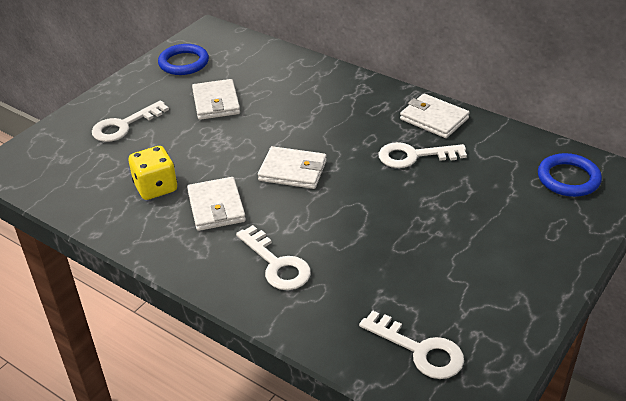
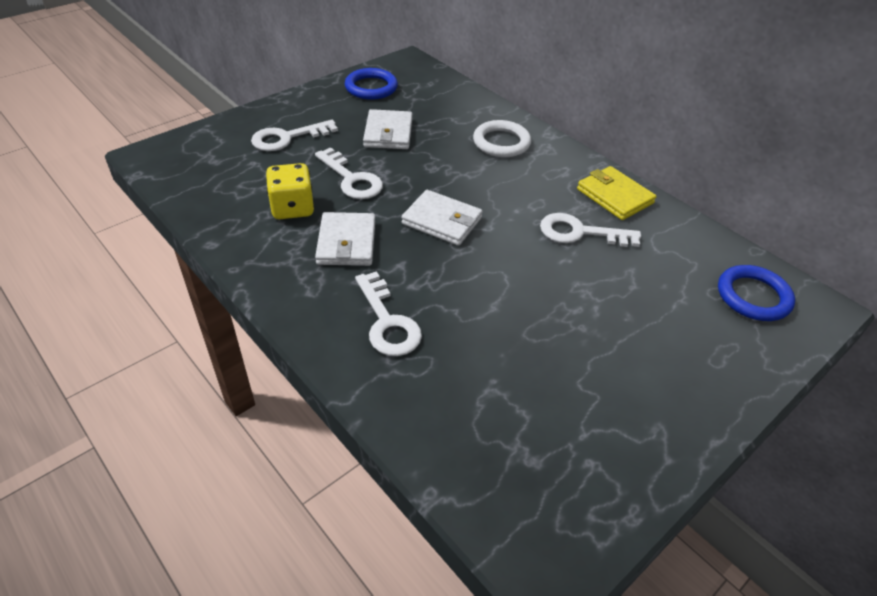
camera: 10 degrees right, 5 degrees up
white key [359,311,464,379] -> white key moved to [315,147,383,199]
white wallet [400,93,470,138] -> yellow wallet [577,166,656,220]
none -> white ring [473,120,531,157]

